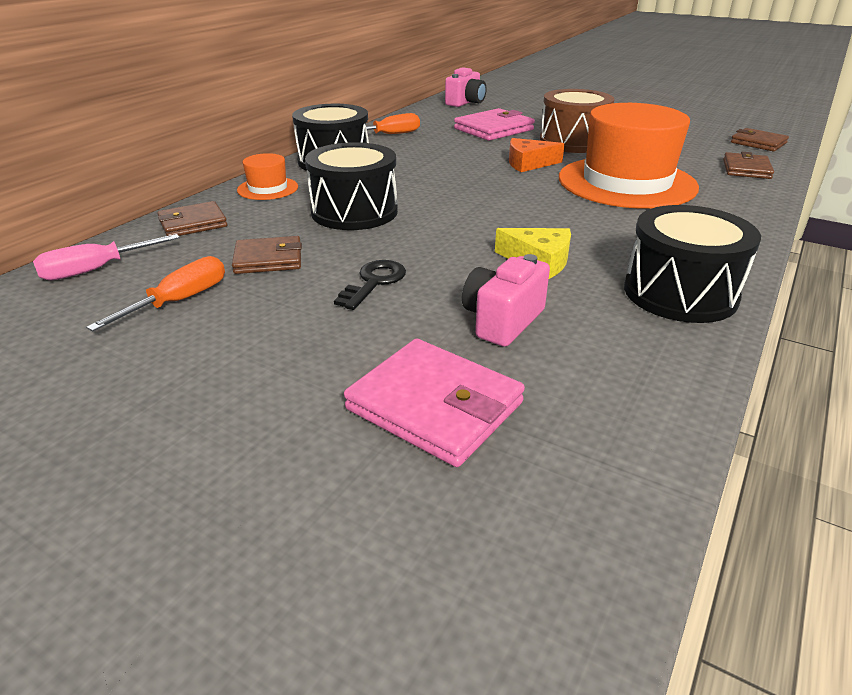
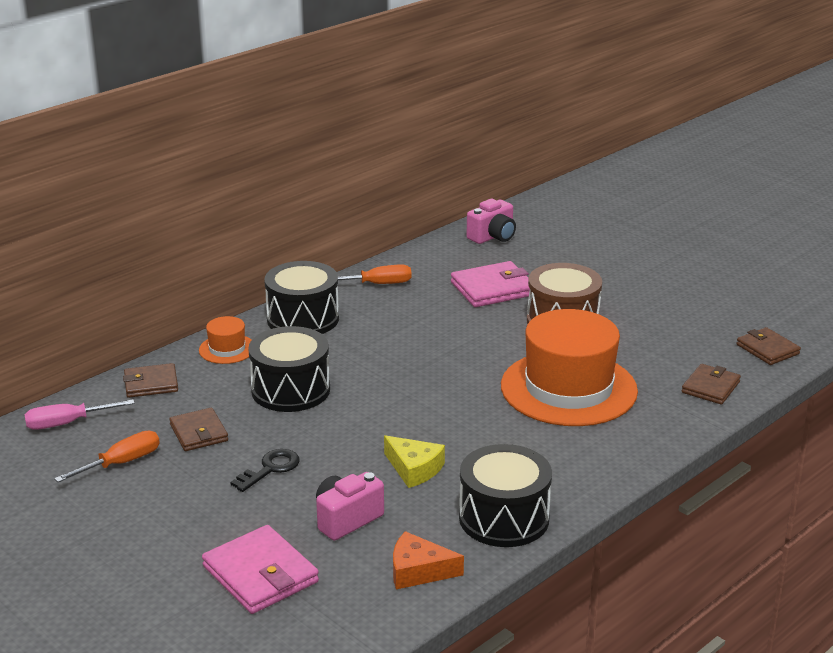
camera: 15 degrees right, 5 degrees down
brown wallet [232,236,302,274] -> brown wallet turned 60 degrees clockwise [169,408,228,451]
orange cheese [509,138,565,172] -> orange cheese moved to [393,531,464,590]

